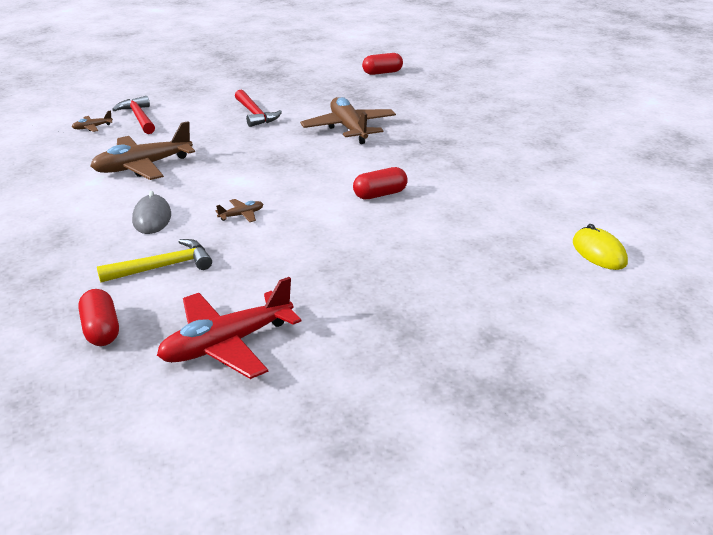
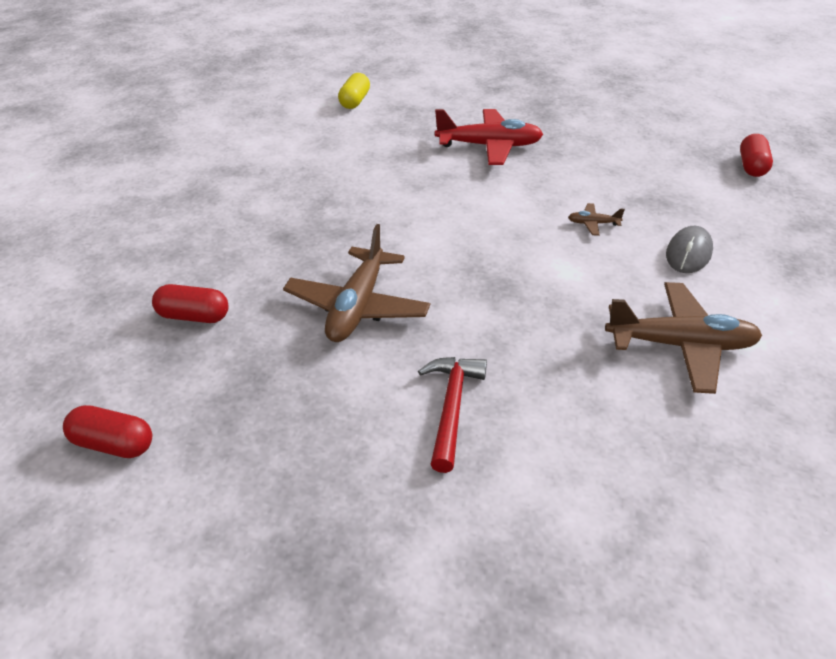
camera: 145 degrees left, 10 degrees up
brown plane [72,110,113,132] -> none
yellow hammer [97,239,212,283] -> none
red hammer [112,96,155,134] -> none
red plane [157,277,301,379] -> red plane moved to [435,109,543,165]
red capsule [353,167,408,199] -> red capsule moved to [152,284,229,323]
yellow mouse [573,224,628,270] -> yellow capsule [338,73,370,109]

